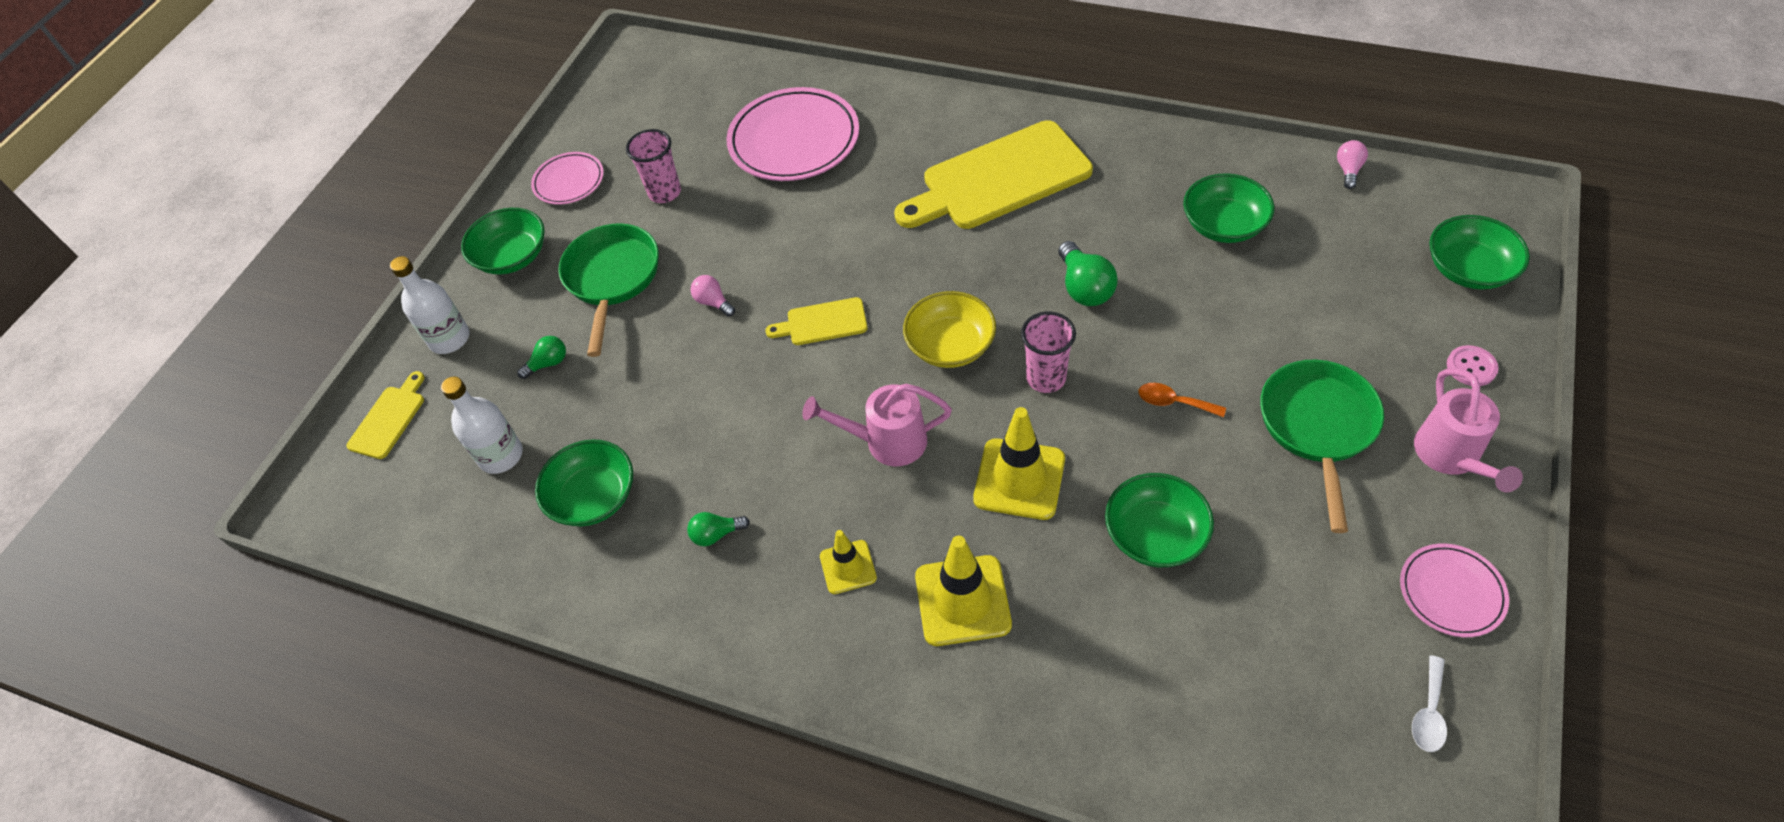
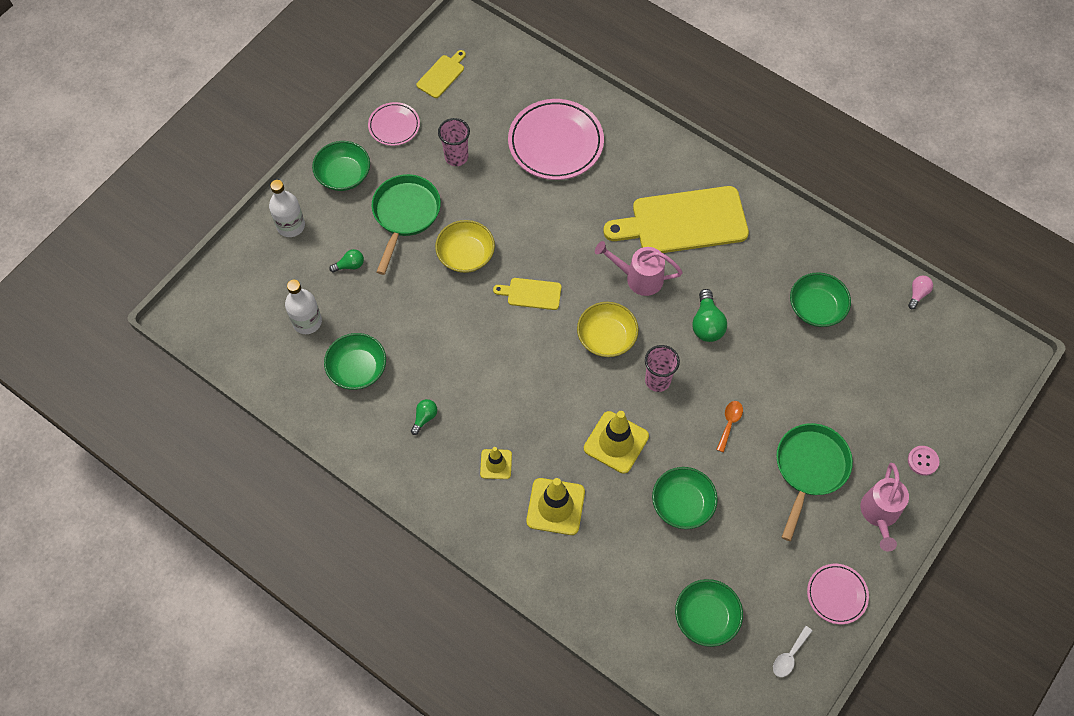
camera: 10 degrees right, 10 degrees up
yellow cutting board [346,371,424,459] -> yellow cutting board moved to [416,50,466,98]
green light bulb [687,512,750,546] -> green light bulb turned 120 degrees clockwise [411,399,437,435]
pink light bulb [690,275,735,317] -> yellow bowl [435,220,495,273]
pink watering can [802,384,952,466] -> pink watering can moved to [595,241,683,296]
orange spoon [1138,383,1226,417] -> orange spoon turned 75 degrees clockwise [716,401,743,452]
green bowl [1429,215,1530,289] -> green bowl moved to [675,579,743,647]

